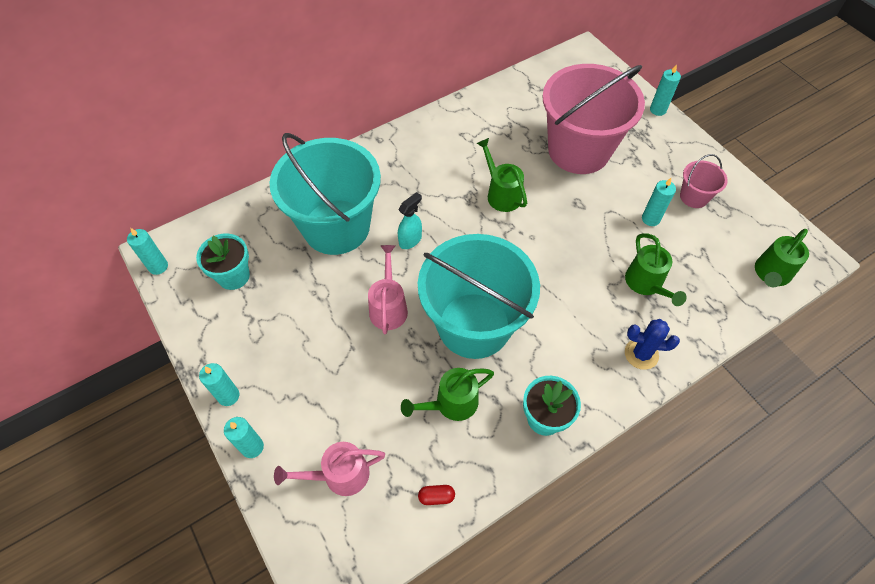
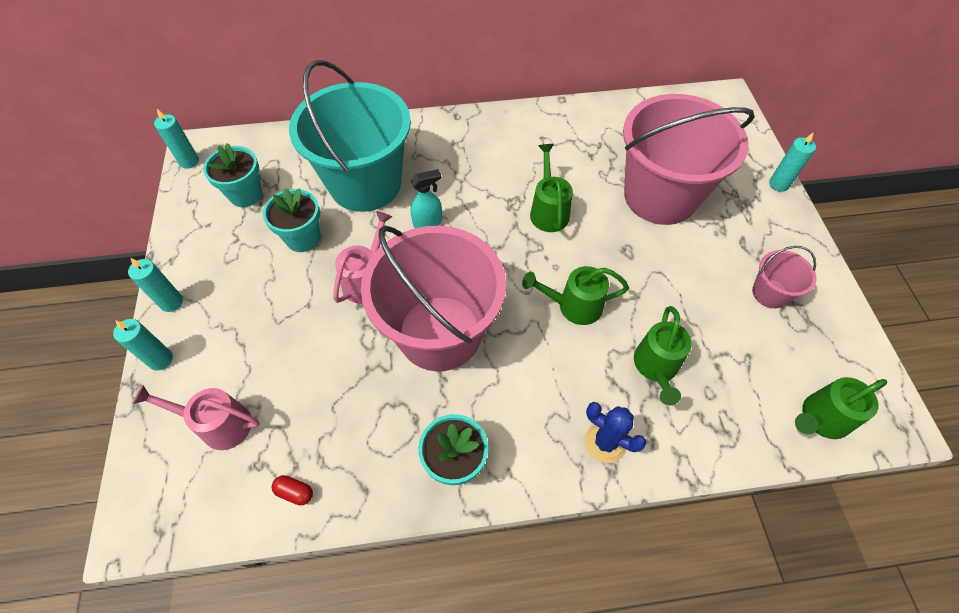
camera: 25 degrees right, 0 degrees up
green watering can [401,368,494,421] -> green watering can moved to [522,266,629,325]
turquoise bucket [418,234,540,359] -> pink bucket [361,225,506,371]
turquoise candle [642,178,676,226] -> none
none -> turquoise flower pot [263,188,320,252]

